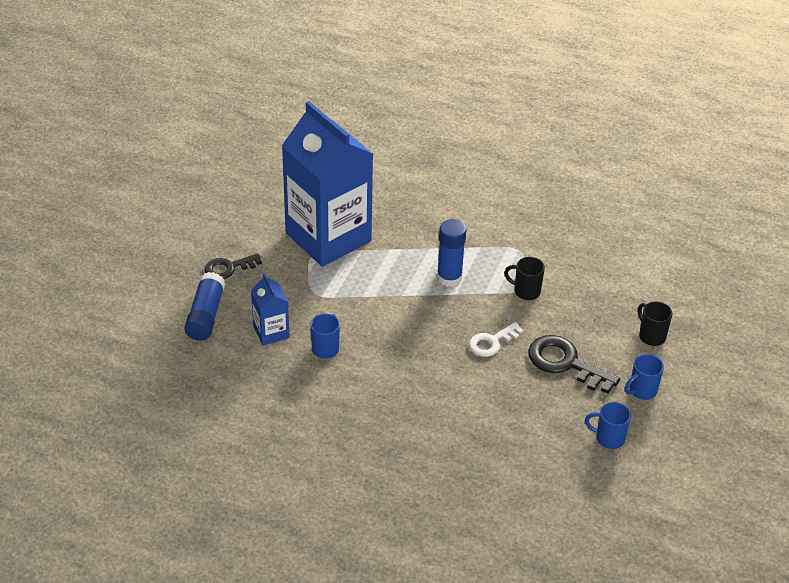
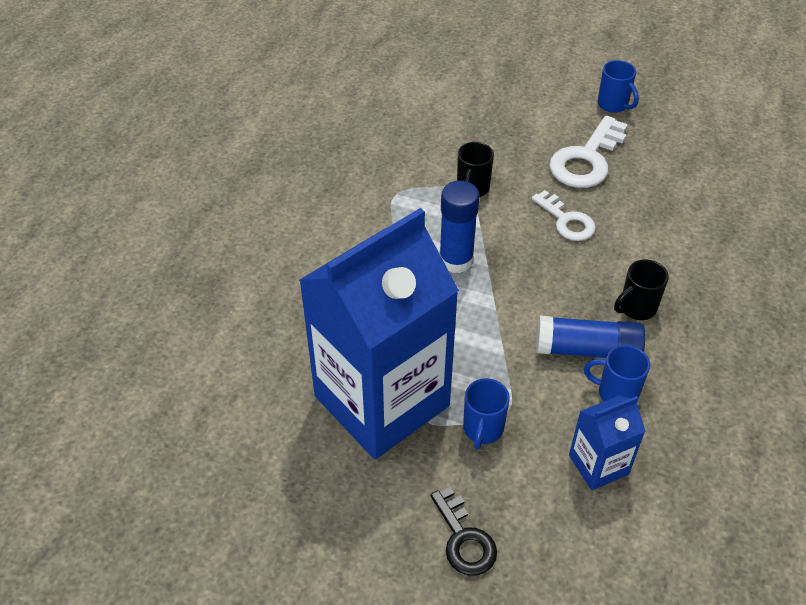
camera: 90 degrees left, 5 degrees up
blue glue stick [184,272,225,341] -> blue glue stick moved to [536,316,645,358]
black key [528,335,620,394] -> white key [549,115,628,188]
blue mug [585,402,631,449] -> blue mug moved to [463,378,510,450]
black mug [638,302,673,346] -> black mug moved to [614,260,669,320]

